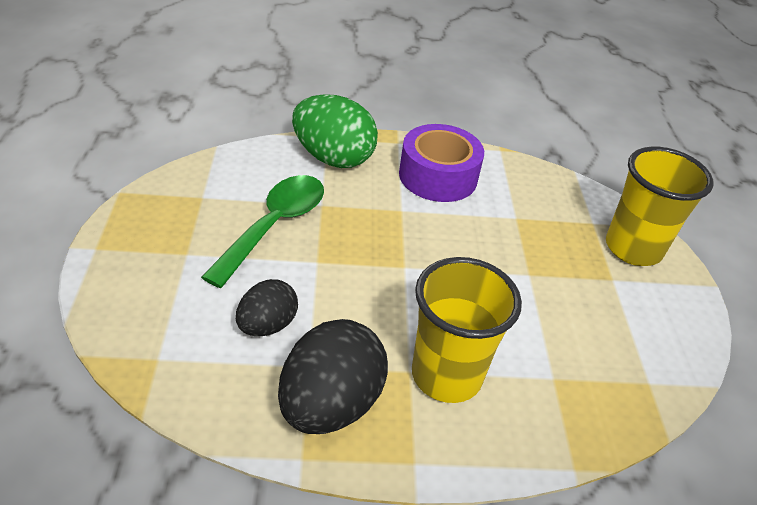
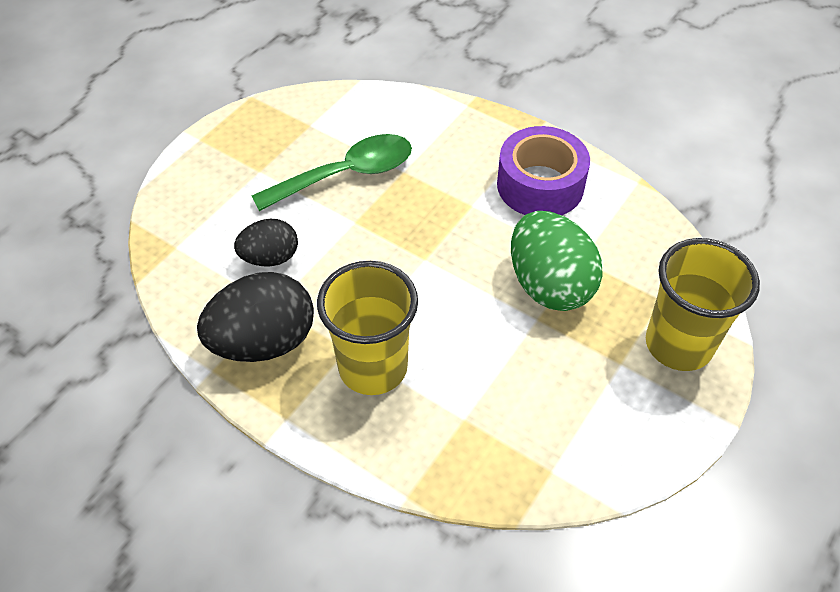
camera: 40 degrees right, 10 degrees up
green egg [292,94,378,168] -> green egg moved to [511,211,603,311]

